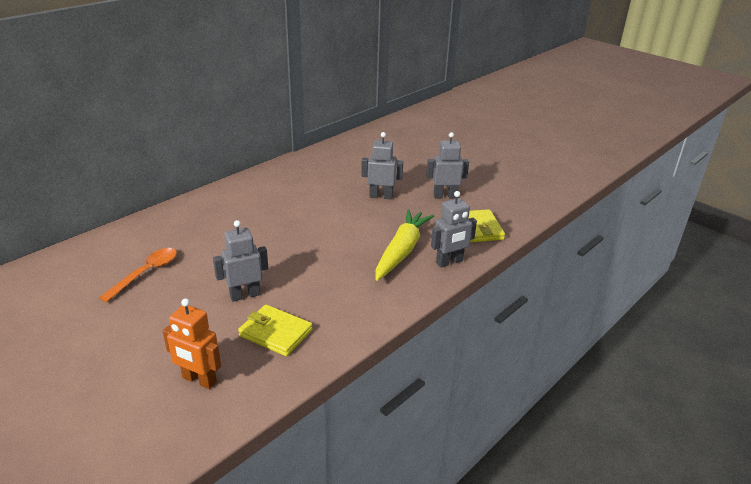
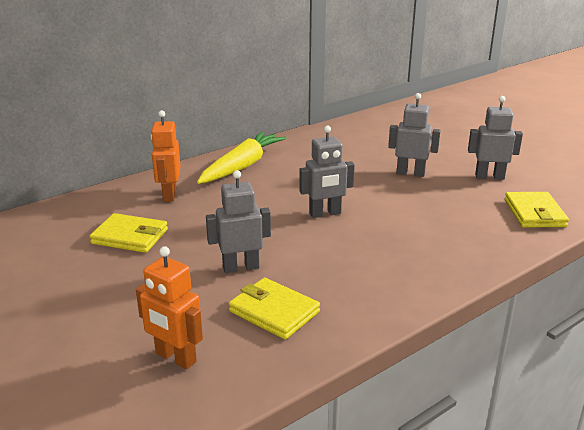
camera: 10 degrees right, 5 degrees down
orange spoon [99,248,177,302] -> yellow wallet [90,213,168,253]
yellow carrot [375,209,434,281] -> yellow carrot moved to [197,132,287,184]
grey robot [431,191,477,267] -> grey robot moved to [299,125,355,218]
none -> orange robot [151,110,181,202]

